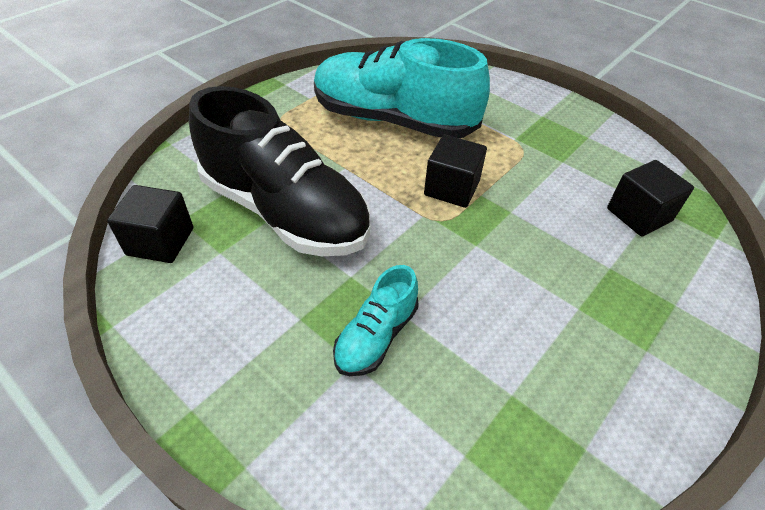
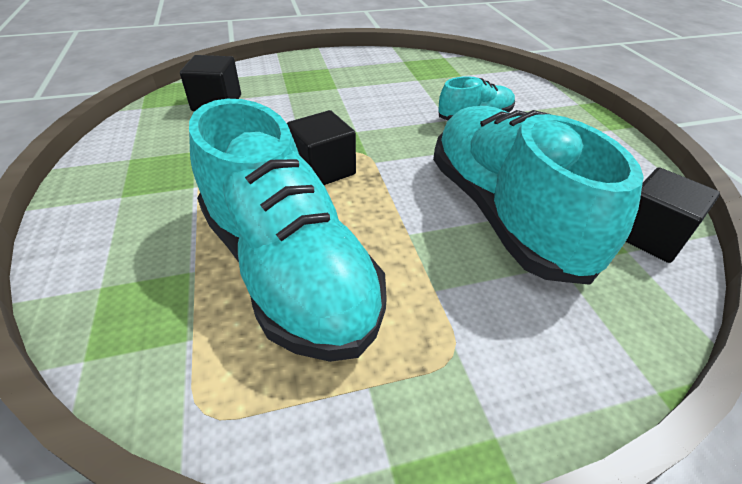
camera: 145 degrees left, 5 degrees down
black shoe [189,86,370,256] -> turquoise shoe [433,106,644,285]

